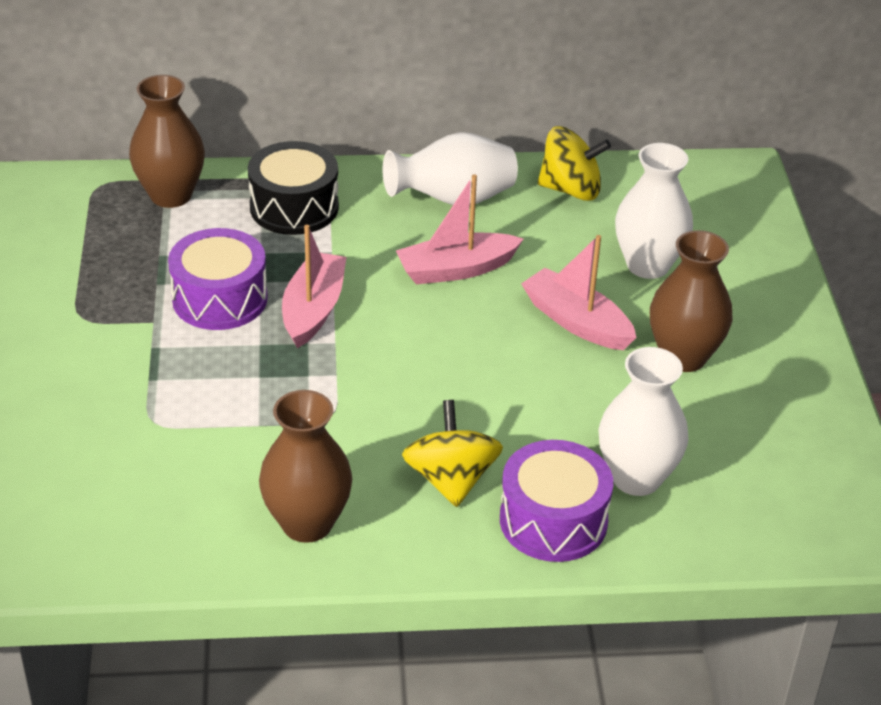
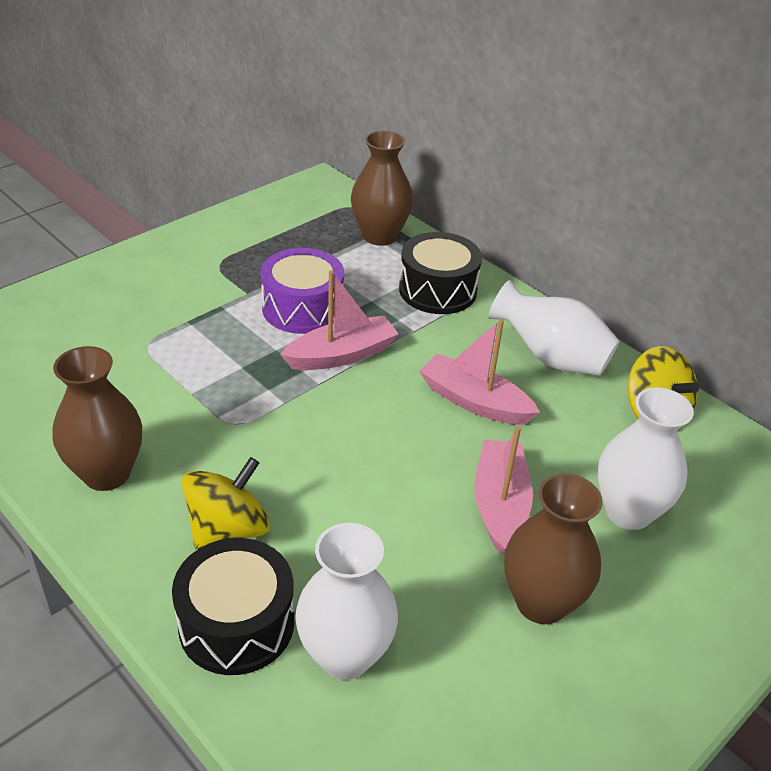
camera: 50 degrees right, 0 degrees up
purple drum [500,440,613,562] -> black drum [172,538,294,675]

